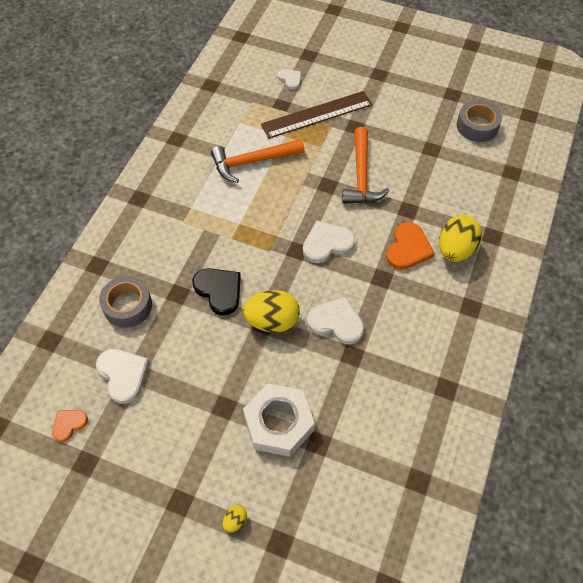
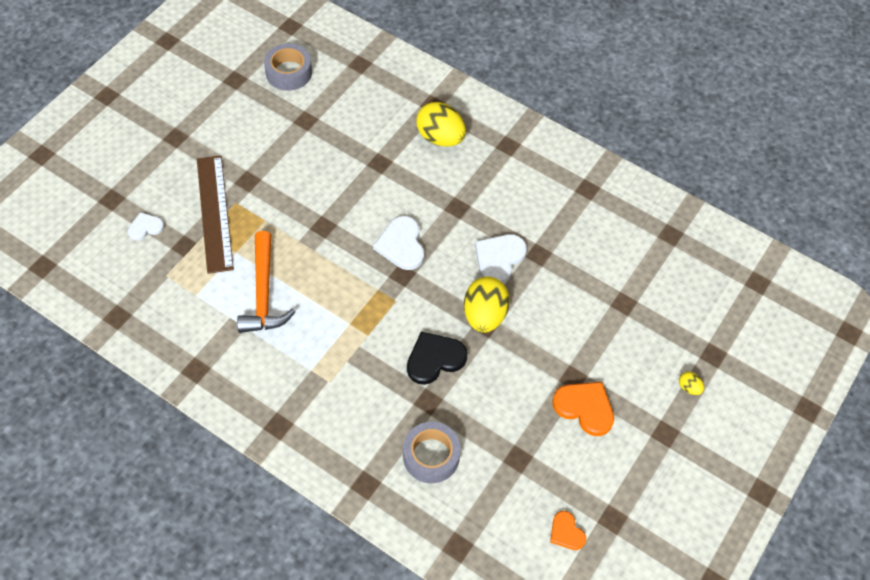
camera: 80 degrees left, 0 degrees up
white heart [96,349,150,404] -> none
white nut [243,384,315,457] -> none
orange hammer [342,127,390,204] -> none
orange heart [386,222,435,270] -> orange heart moved to [553,382,614,436]

